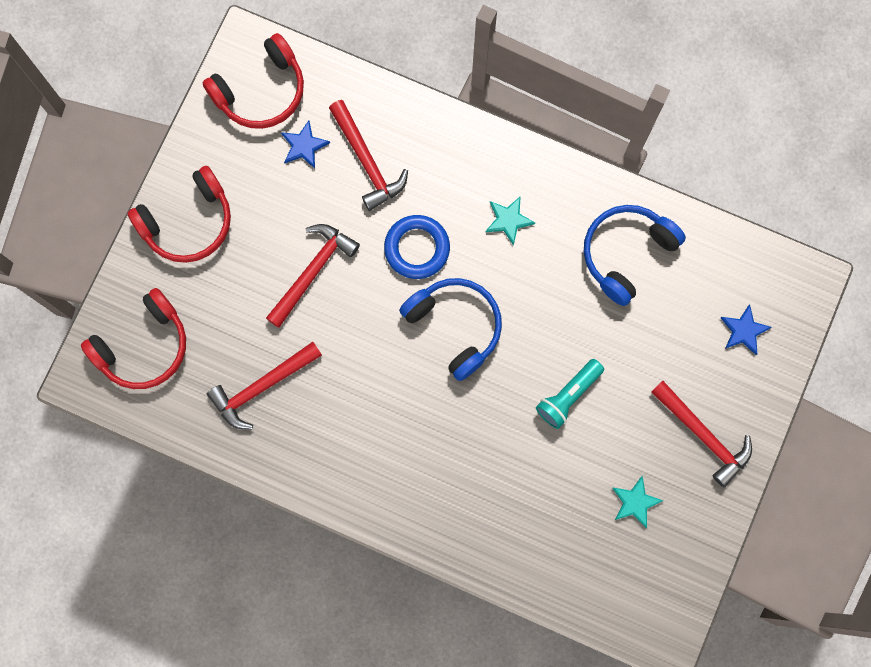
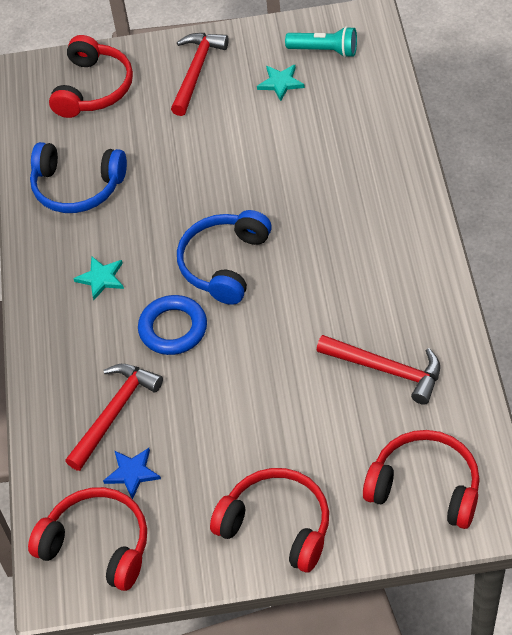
camera: 115 degrees left, 25 degrees down
red hammer [266,224,360,328] -> none
turquoise flashlight [536,359,604,429] -> turquoise flashlight moved to [285,26,357,58]
blue star [721,304,772,355] -> red headphones [49,35,133,118]

